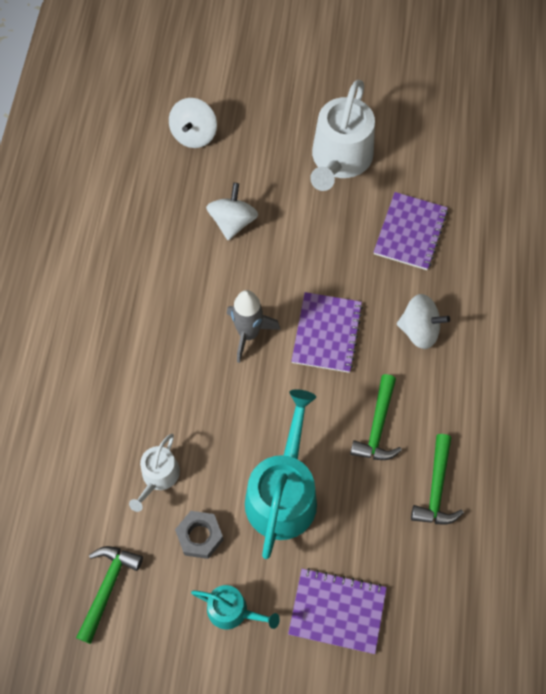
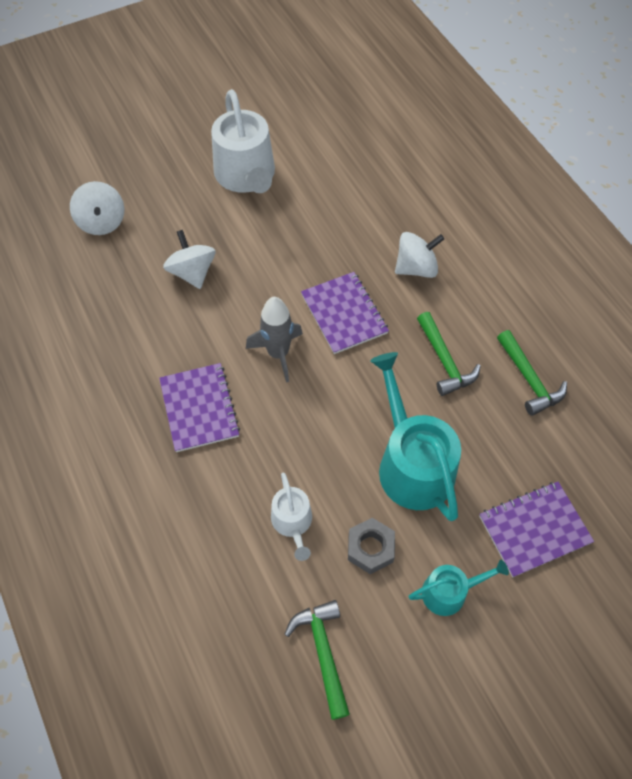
camera: 35 degrees left, 5 degrees down
purple notebook [374,192,448,270] -> purple notebook moved to [159,363,240,452]

